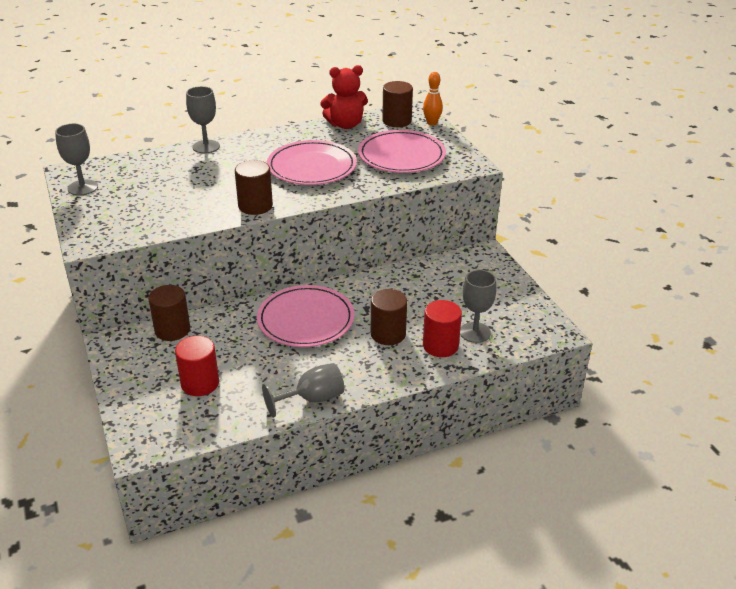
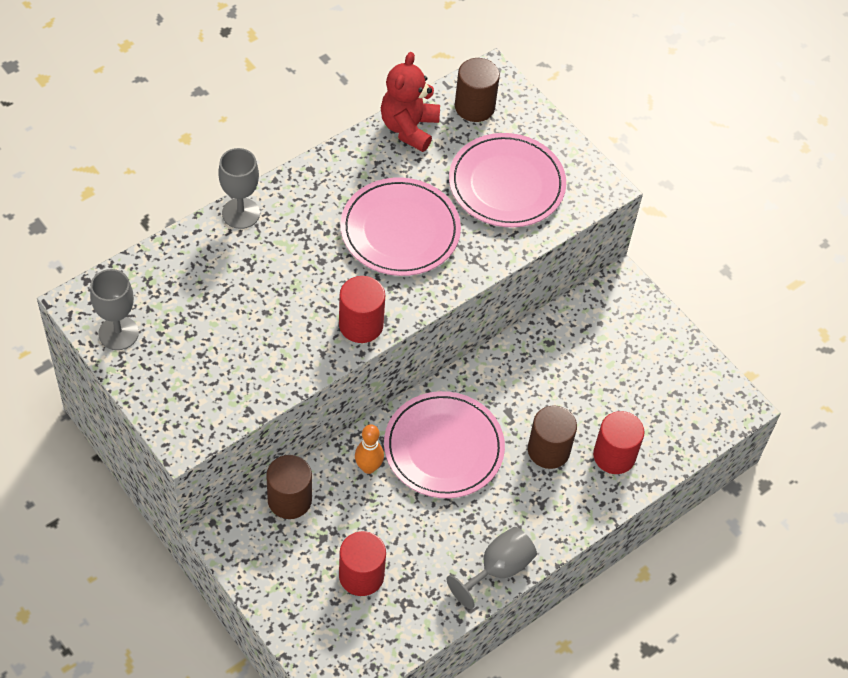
camera: 20 degrees left, 20 degrees up
brown cylinder [235,160,273,215] -> red cylinder [339,276,385,343]
red teddy bear [320,65,368,129] -> red teddy bear turned 135 degrees clockwise [381,52,440,152]
orange bowling pin [423,72,443,126] -> orange bowling pin moved to [355,424,384,474]
grey goblet [460,270,496,343] -> none

